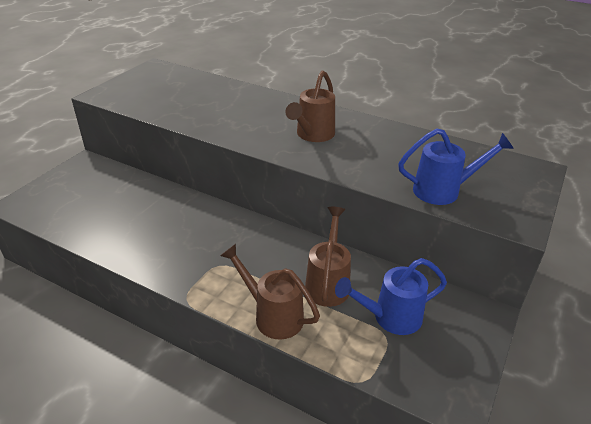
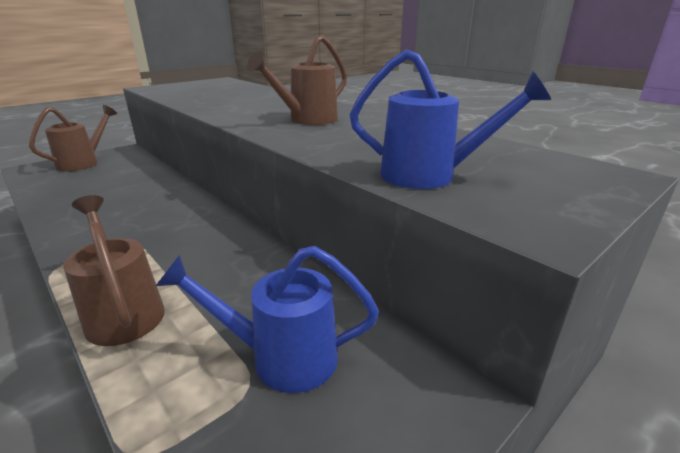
camera: 20 degrees right, 10 degrees down
brown watering can [305,207,351,307] -> brown watering can moved to [29,105,117,171]

